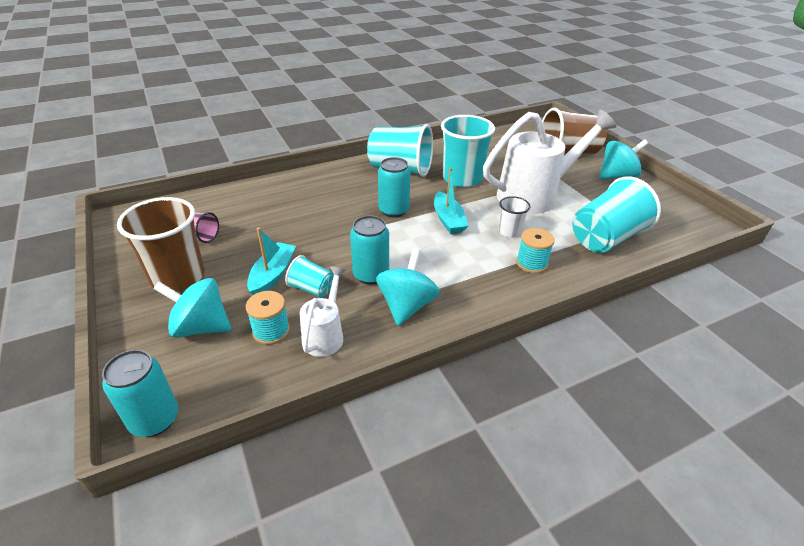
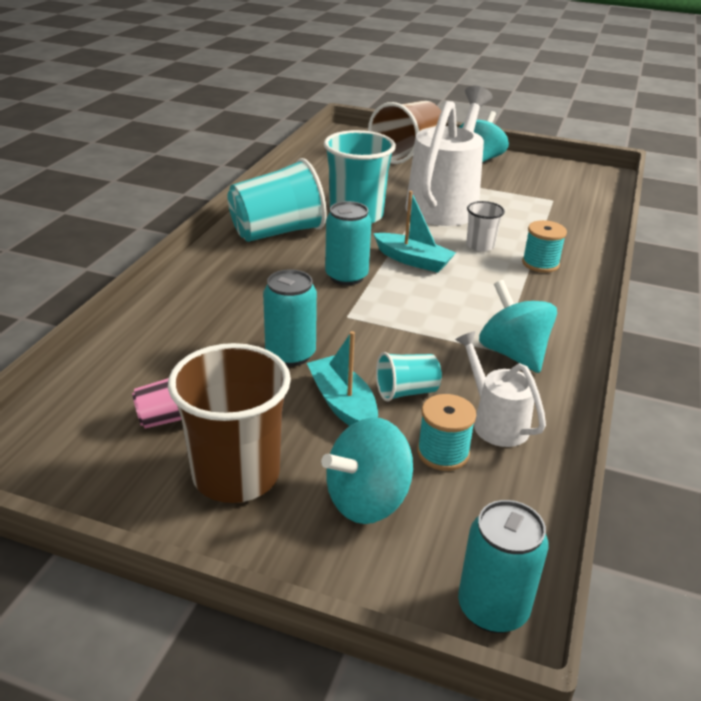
camera: 45 degrees left, 5 degrees down
turquoise can [350,215,389,285] -> turquoise can moved to [263,269,317,366]
turquoise cup [572,176,661,253] -> none

